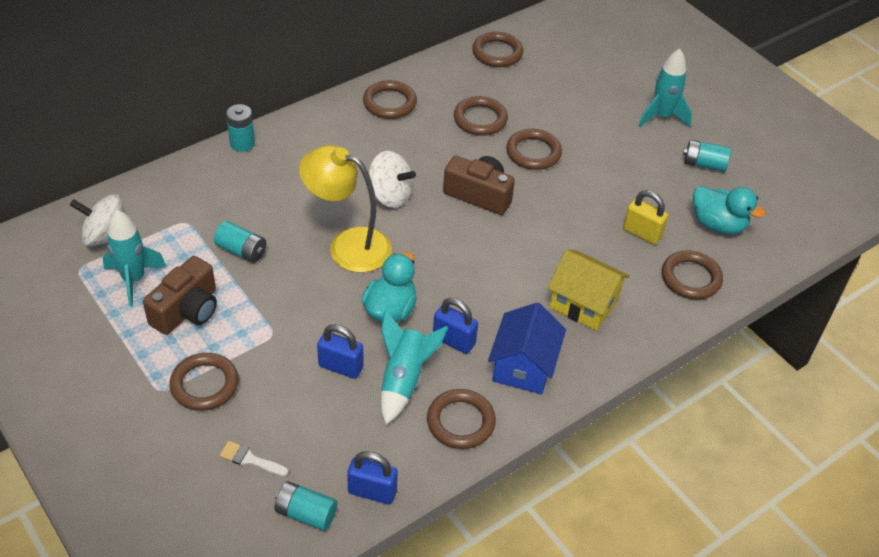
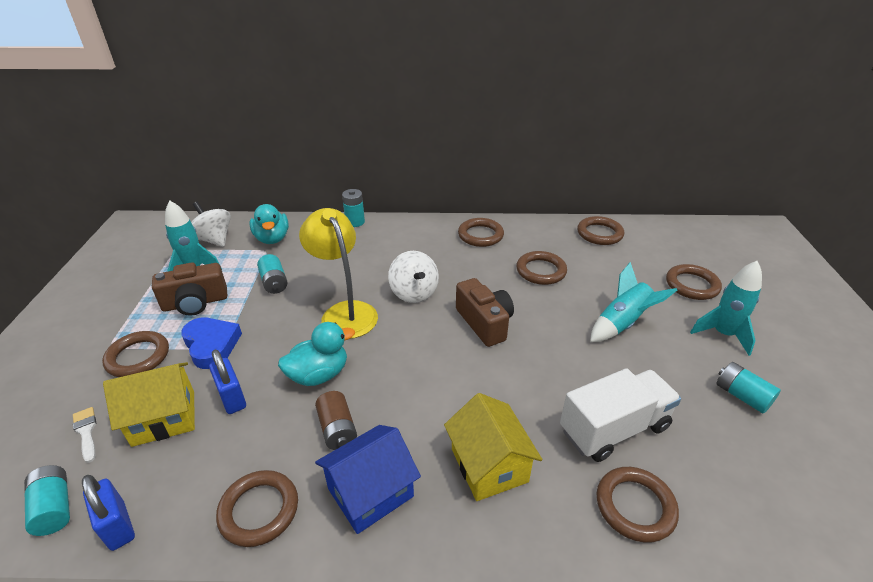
camera: 40 degrees right, 10 degrees down
turquoise rocket [381,310,448,425] -> turquoise rocket moved to [590,262,677,342]
blue padlock [433,298,478,354] -> brown battery [315,391,357,450]
brown ring [506,129,562,170] -> brown ring moved to [666,264,722,300]
yellow padlock [623,190,668,245] -> white truck [560,368,681,462]
turquoise duck [693,186,766,234] -> turquoise duck moved to [250,204,289,244]
none -> yellow house [103,362,195,447]
none -> blue heart [181,317,242,369]

